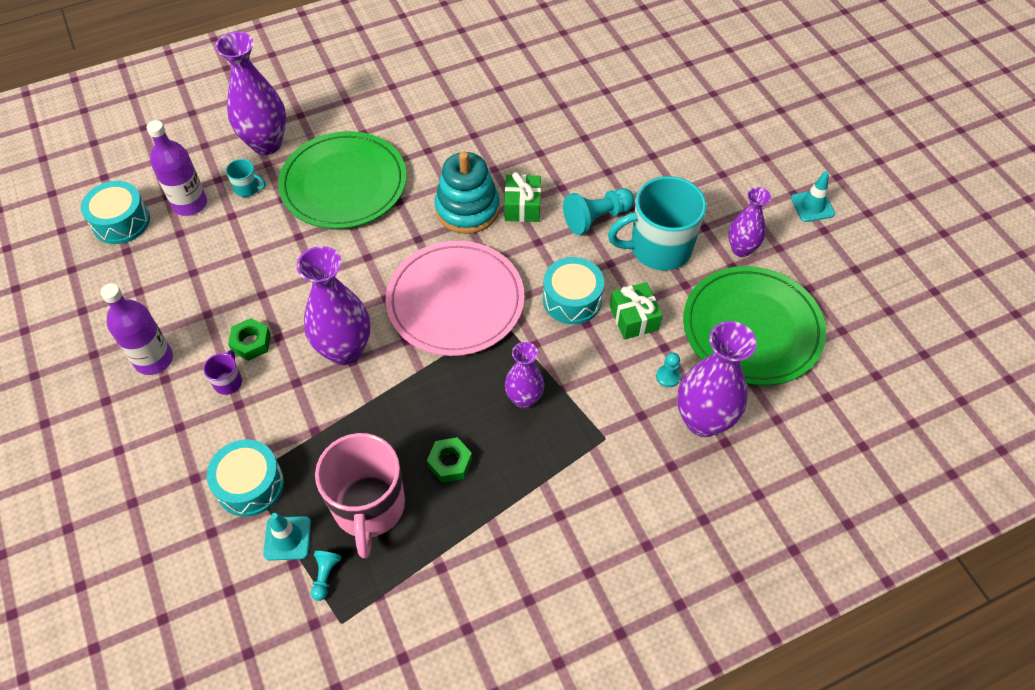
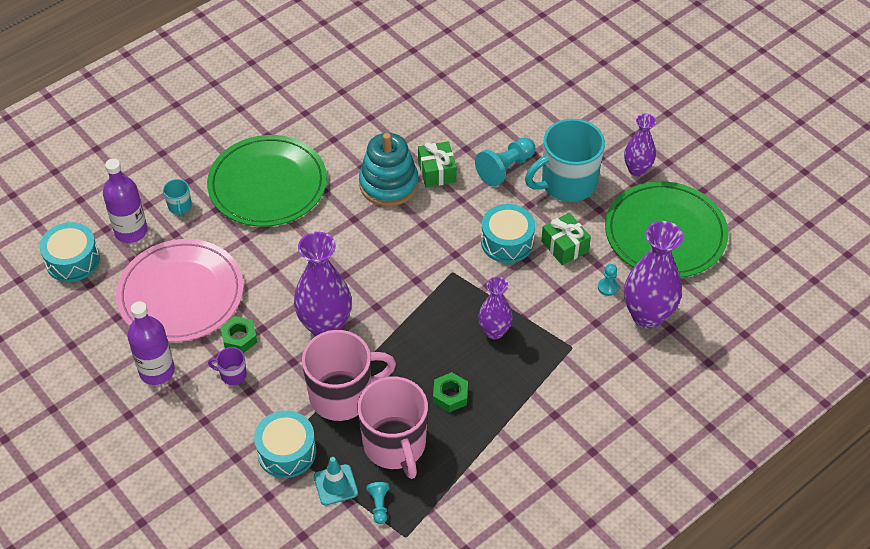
camera: 15 degrees left, 5 degrees down
purple mug [203,350,242,395] -> purple mug turned 75 degrees counterclockwise [208,347,247,385]
purple vase [215,32,286,155] -> none
turquoise mug [226,159,266,197] -> turquoise mug turned 75 degrees clockwise [163,179,192,216]
pink plate [386,241,525,356] -> pink plate moved to [116,239,244,342]
turquoise traffic cone [791,171,835,222] -> none
none -> pink mug [302,330,396,421]

